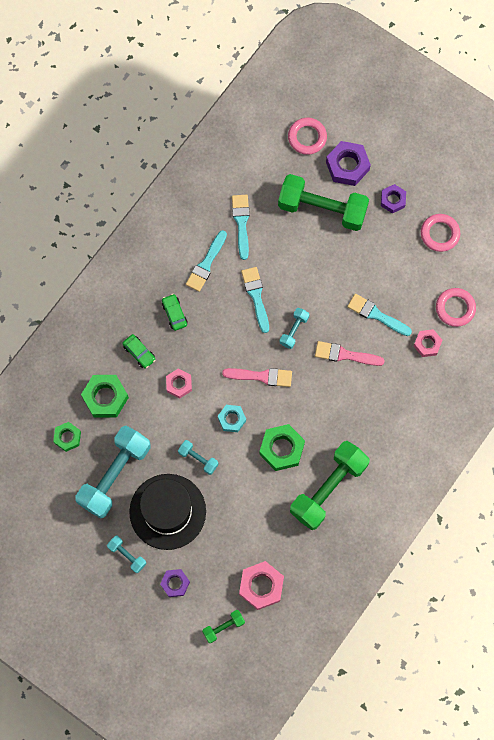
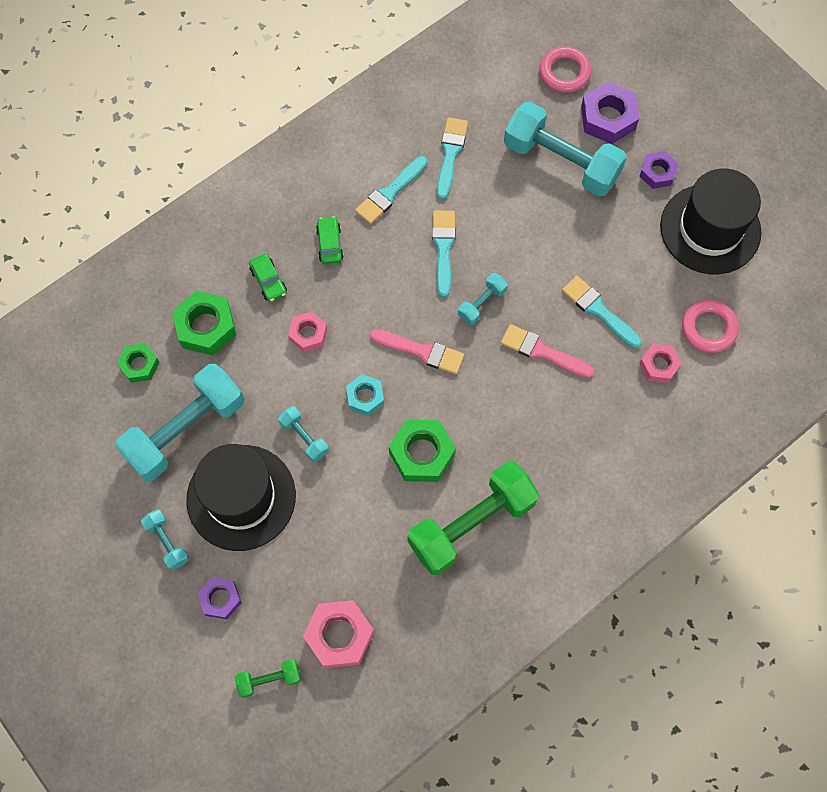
camera: 15 degrees right, 5 degrees down
green dumbbell [278,174,369,231] -> turquoise dumbbell [504,102,627,197]
pink ring [421,214,460,252] -> black hat [660,168,761,274]

